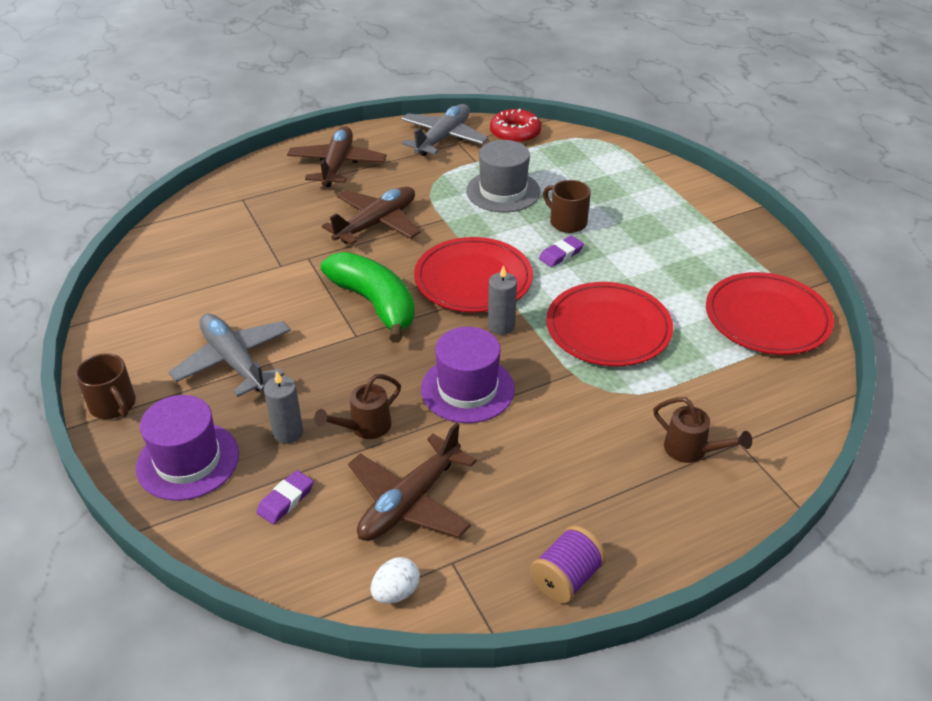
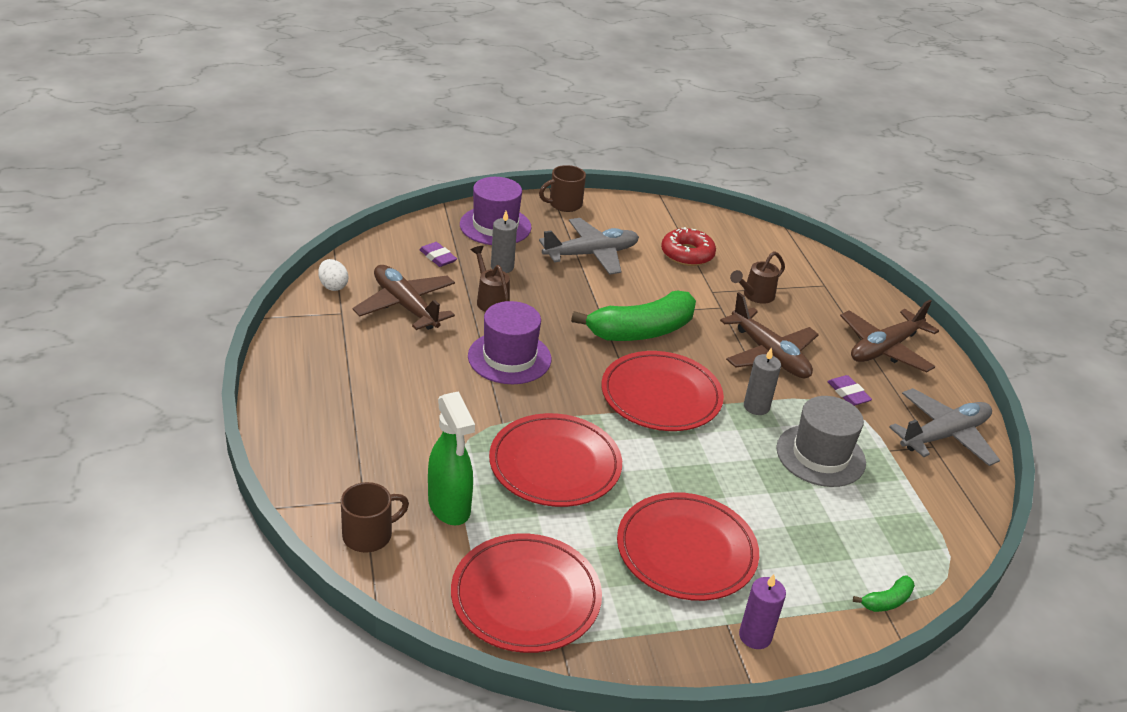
camera: 100 degrees right, 5 degrees down
brown plane [287,126,387,187] -> brown plane turned 120 degrees clockwise [840,300,939,373]
grey plane [401,104,489,156] -> grey plane turned 75 degrees counterclockwise [889,388,1000,466]
grey candle [488,265,517,335] -> grey candle moved to [744,347,781,415]
red donut [490,109,542,143] -> red donut moved to [661,227,716,266]
purple spool [530,525,606,603] -> none
purple eraser [539,236,584,267] -> purple eraser moved to [827,375,872,406]
brown mug [543,180,591,233] -> brown mug moved to [341,482,409,553]
brown watering can [653,397,752,463] -> brown watering can moved to [730,251,785,304]
none -> green spray bottle [428,391,475,525]
none -> red plate [617,492,759,601]
none -> purple candle [739,574,786,649]
none -> green banana [853,575,915,612]

